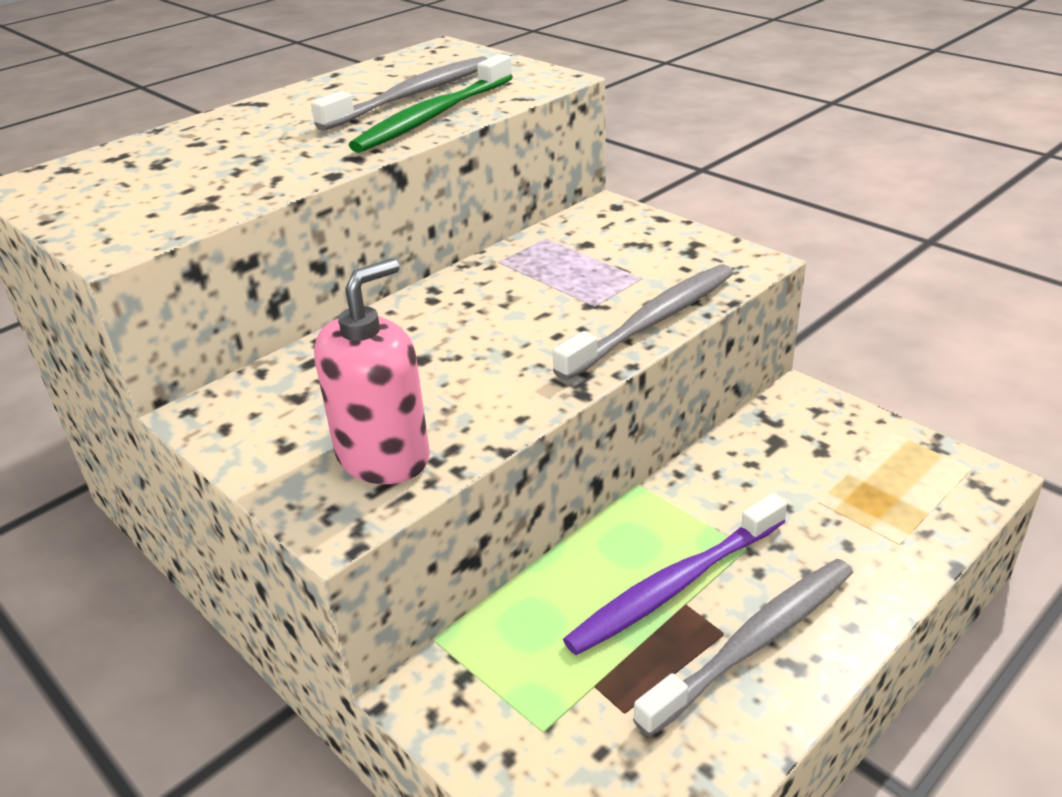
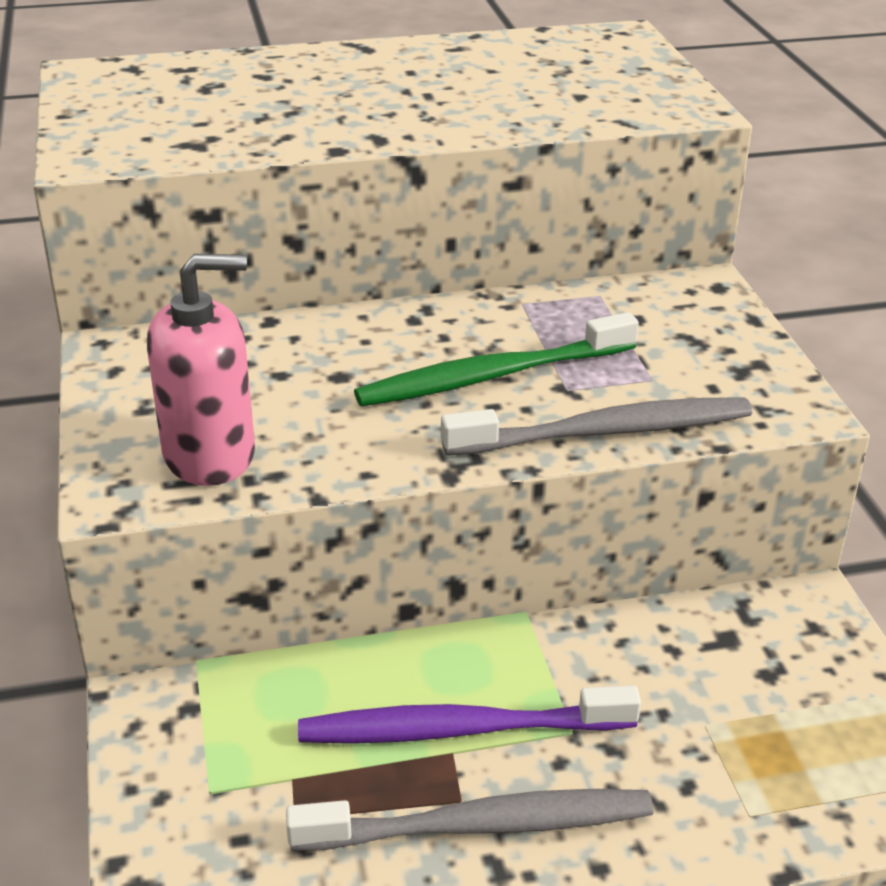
camera: 30 degrees right, 0 degrees up
grey toothbrush [311,56,488,131] -> none
green toothbrush [349,54,513,153] -> green toothbrush moved to [354,312,639,407]

